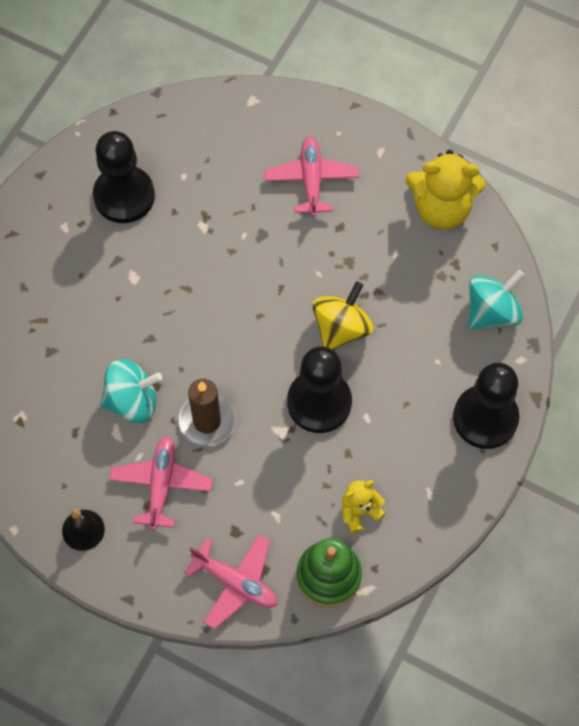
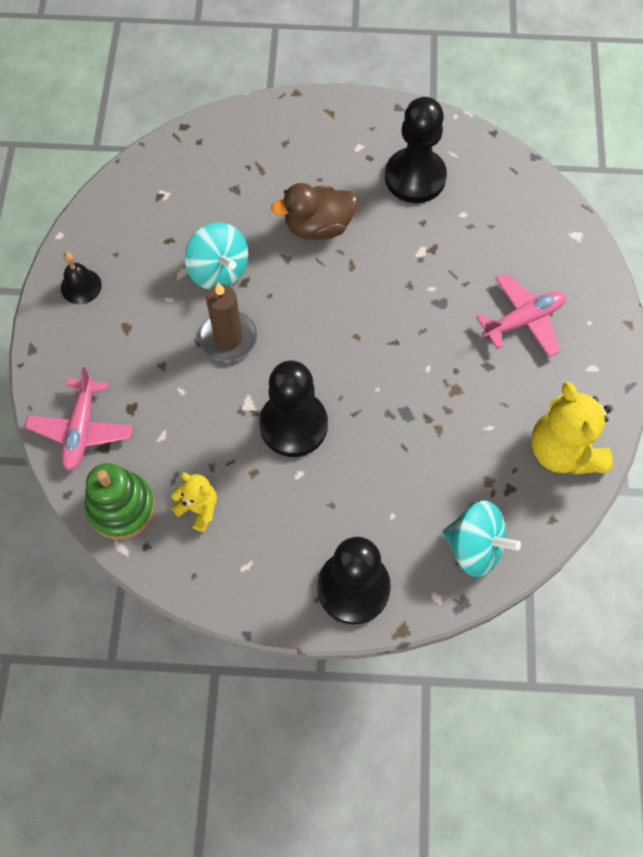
camera: 65 degrees right, 0 degrees up
pink plane [109,436,213,530] -> none
yellow spinning top [312,281,373,350] -> none
none -> brown duck [271,183,357,240]

